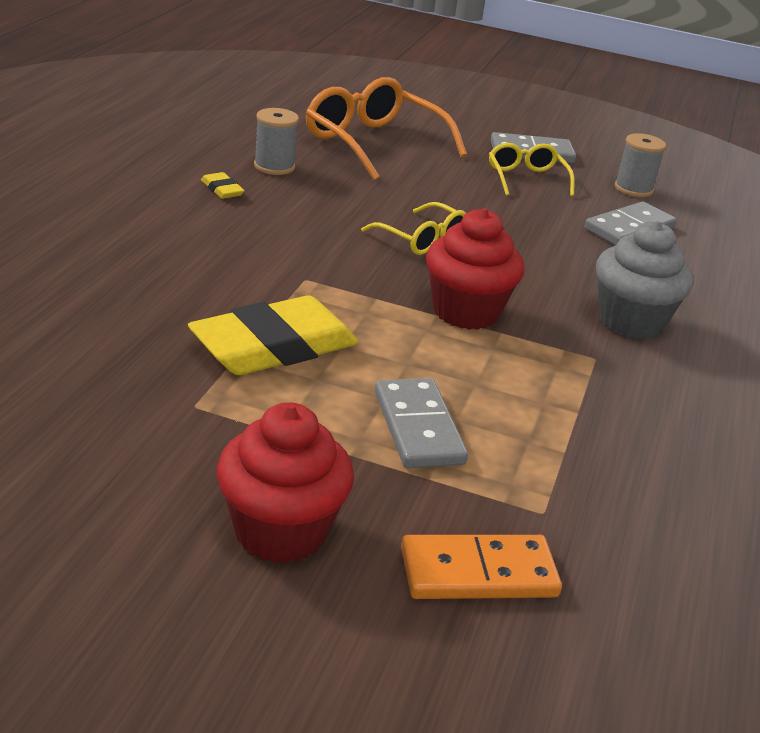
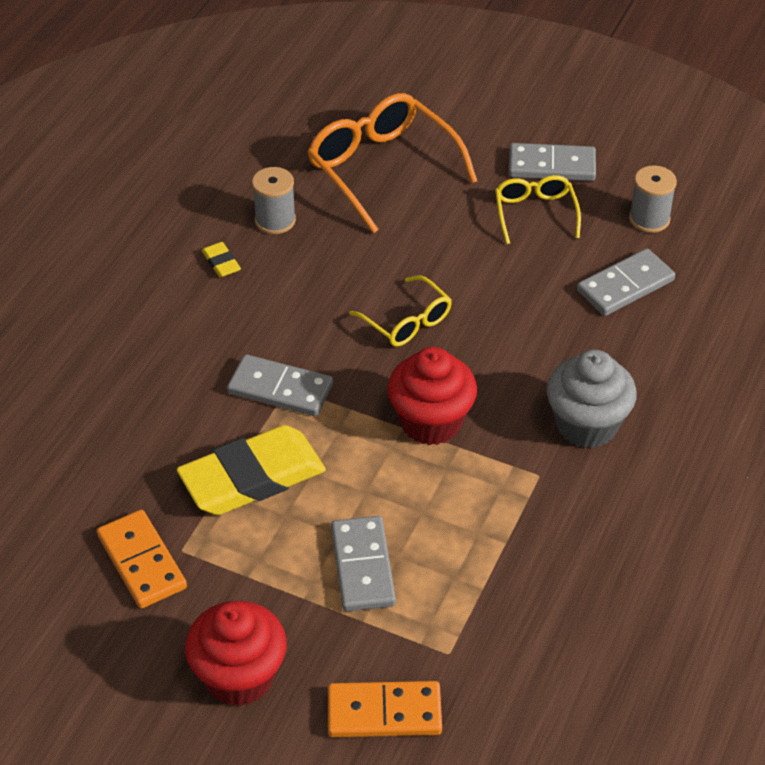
camera: 10 degrees right, 15 degrees up
none -> orange domino [97,510,187,608]
none -> grey domino [227,354,333,416]

